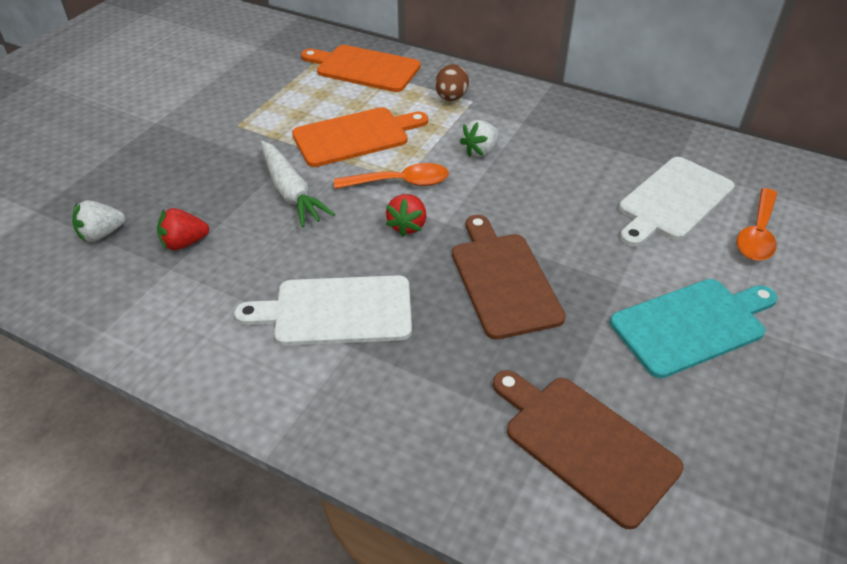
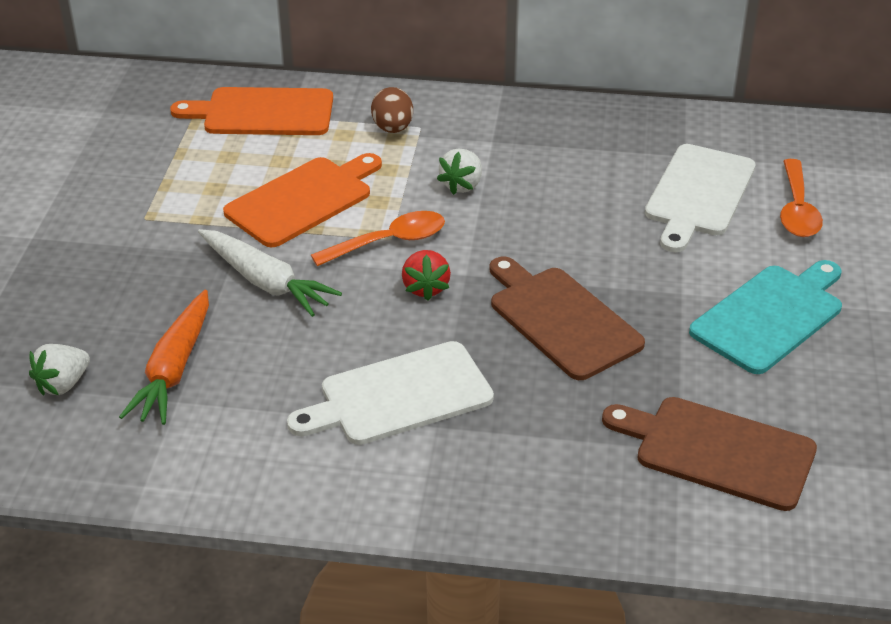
camera: 20 degrees left, 5 degrees down
red strawberry [157,208,209,250] -> orange carrot [119,290,209,425]

